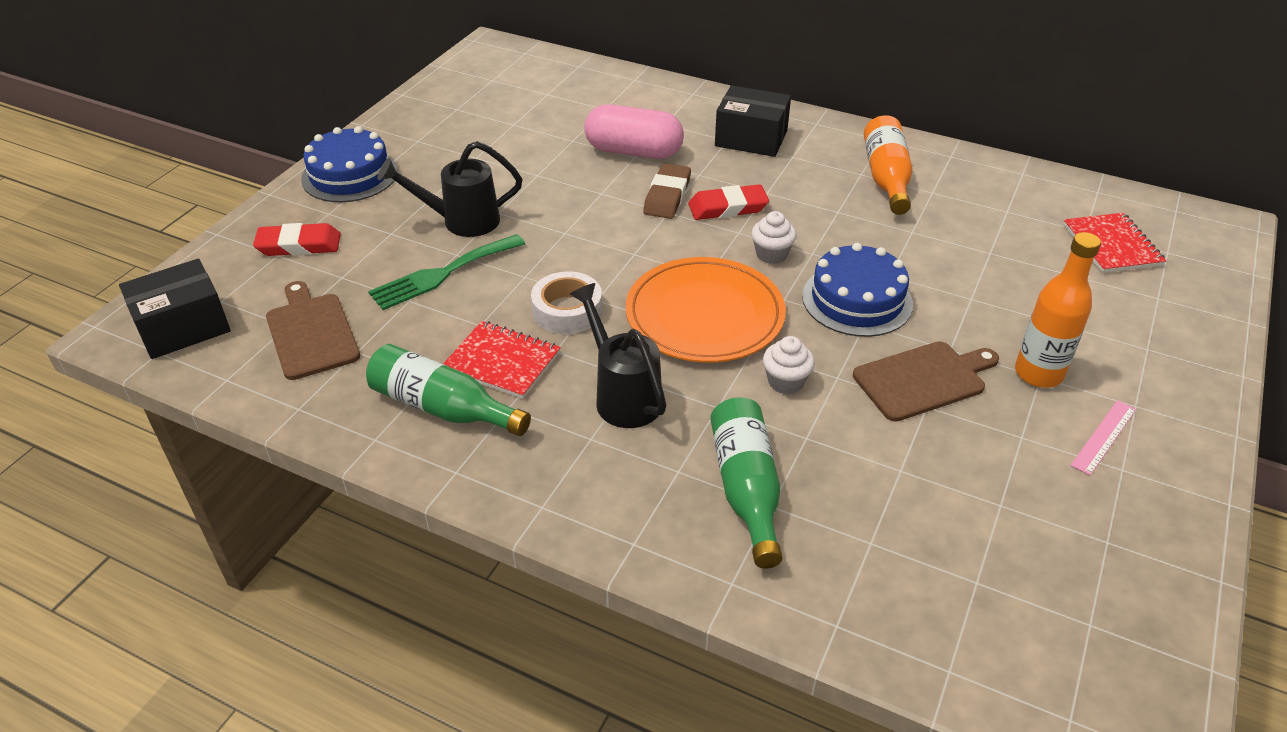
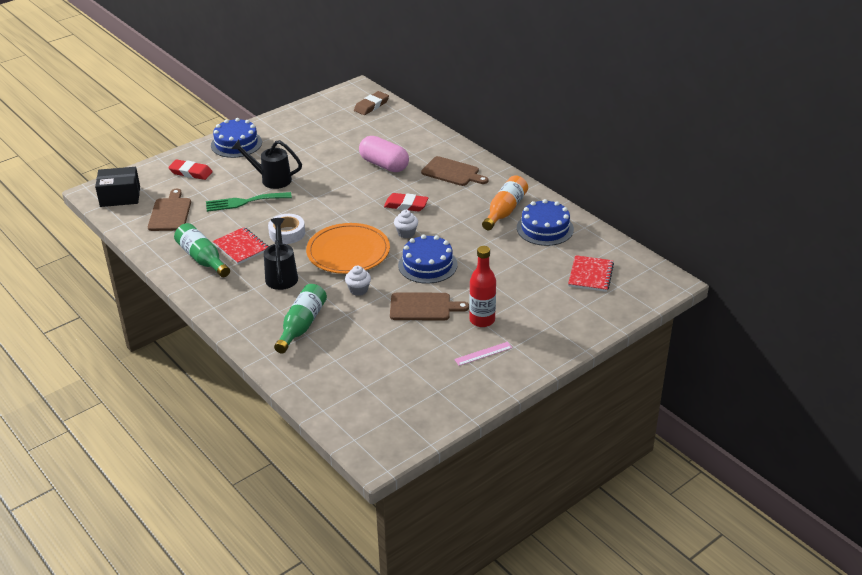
camera: 25 degrees right, 5 degrees down
brown eraser [643,163,691,219] -> brown eraser moved to [354,91,389,115]
black box [715,85,791,157] -> brown cutting board [421,156,488,186]
orange bottle [1015,232,1101,388] -> red bottle [469,246,496,327]
none -> blue cake [517,199,574,246]

